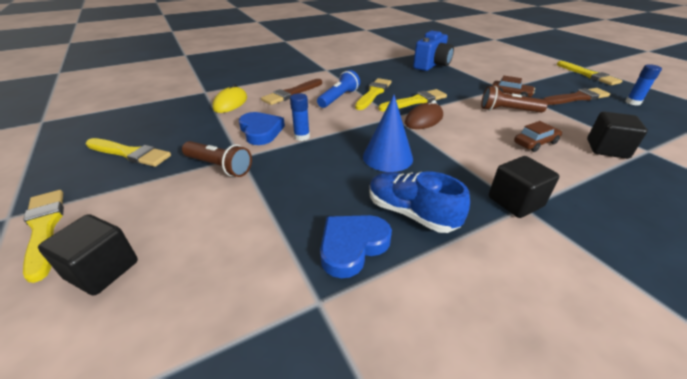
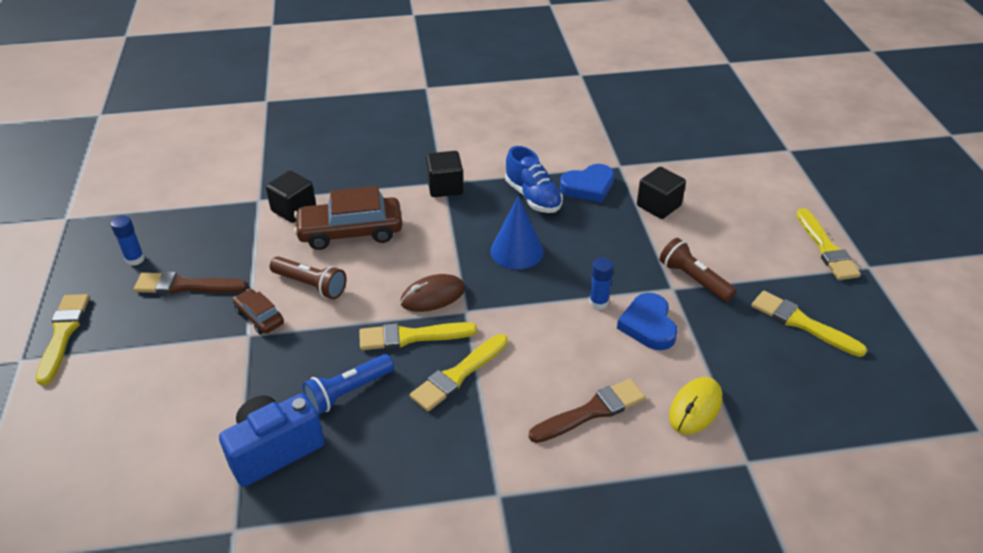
camera: 160 degrees left, 5 degrees up
black cube [38,214,138,295] -> black cube moved to [637,167,686,219]
blue flashlight [317,70,360,108] -> blue flashlight moved to [303,354,394,415]
brown car [514,121,562,152] -> brown car [294,186,403,250], size x1.91

